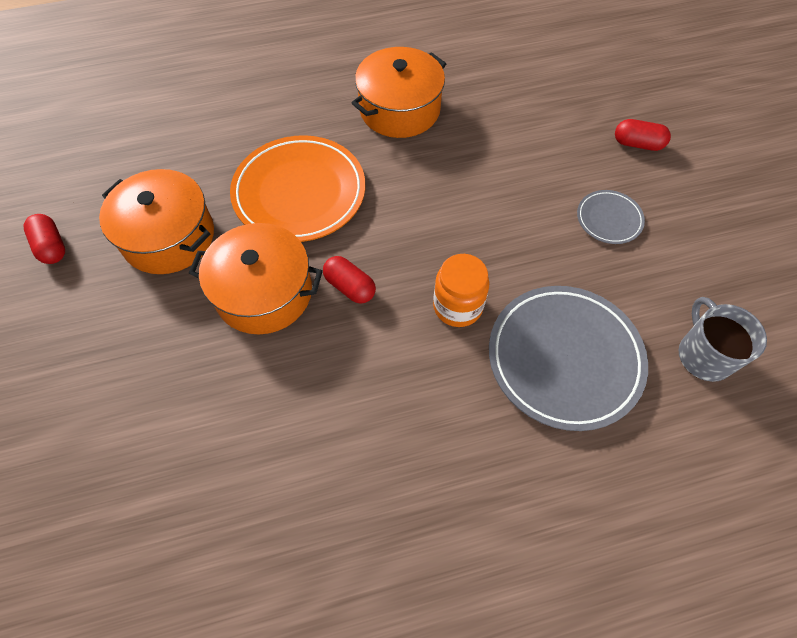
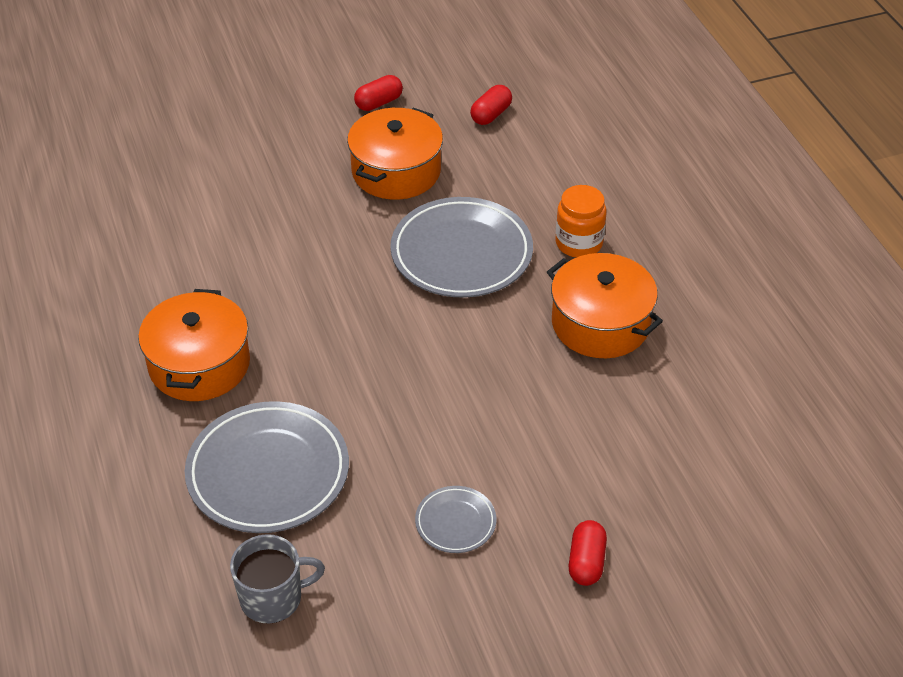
camera: 85 degrees right, 15 degrees down
orange pot [189,223,323,334] -> orange pot moved to [138,289,250,401]
orange plate [230,135,365,242] -> grey plate [390,197,533,297]
red capsule [323,256,376,304] -> red capsule moved to [470,85,512,125]
orange jar [433,254,489,327] -> orange jar moved to [556,185,607,258]

